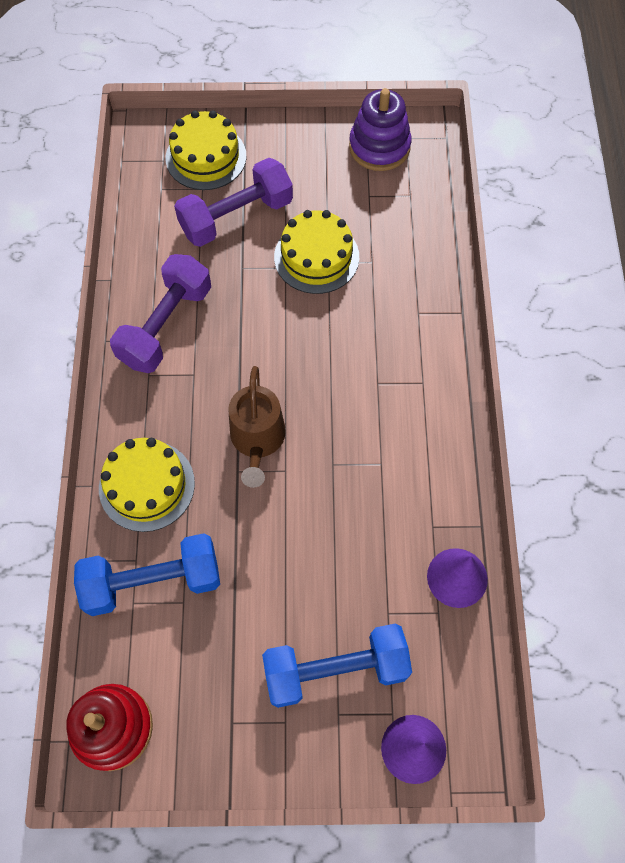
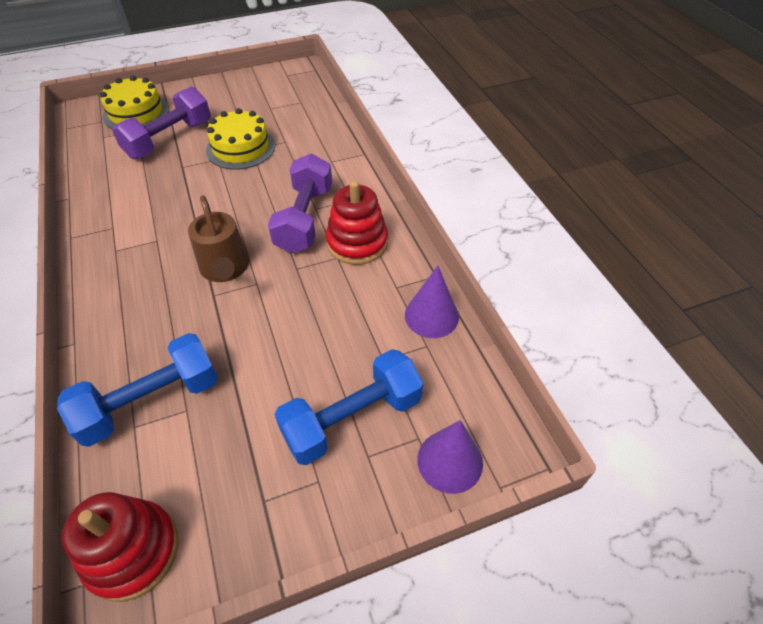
camera: 20 degrees left, 15 degrees down
yellow cake [99,438,195,532] -> none
purple dumbbell [110,254,211,373] -> purple dumbbell moved to [268,154,332,253]
purple stacking toy [349,88,412,171] -> none
none -> red stacking toy [326,181,388,265]

